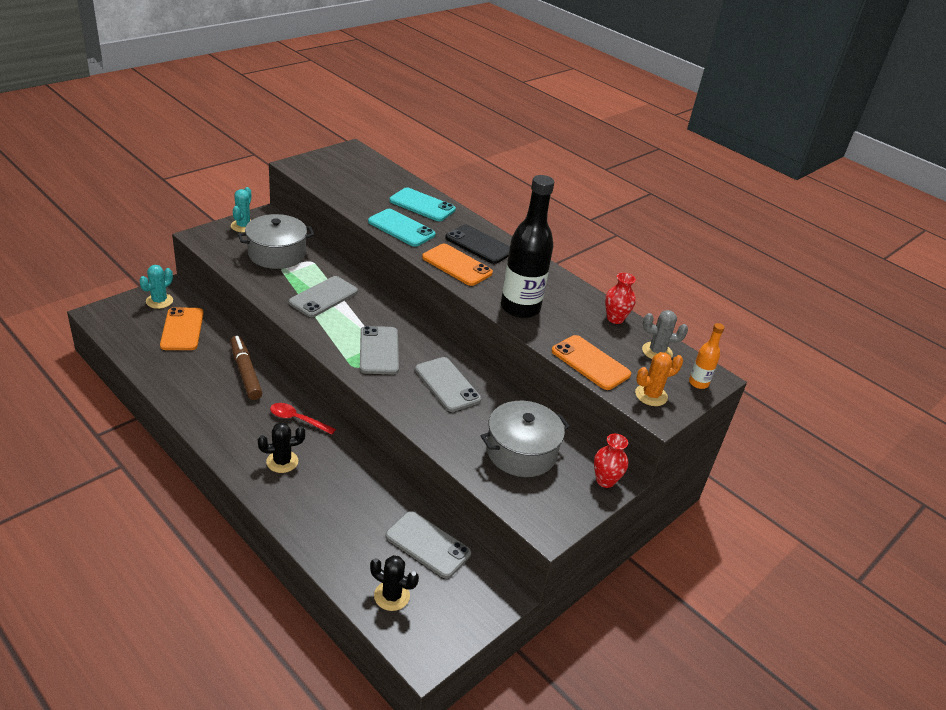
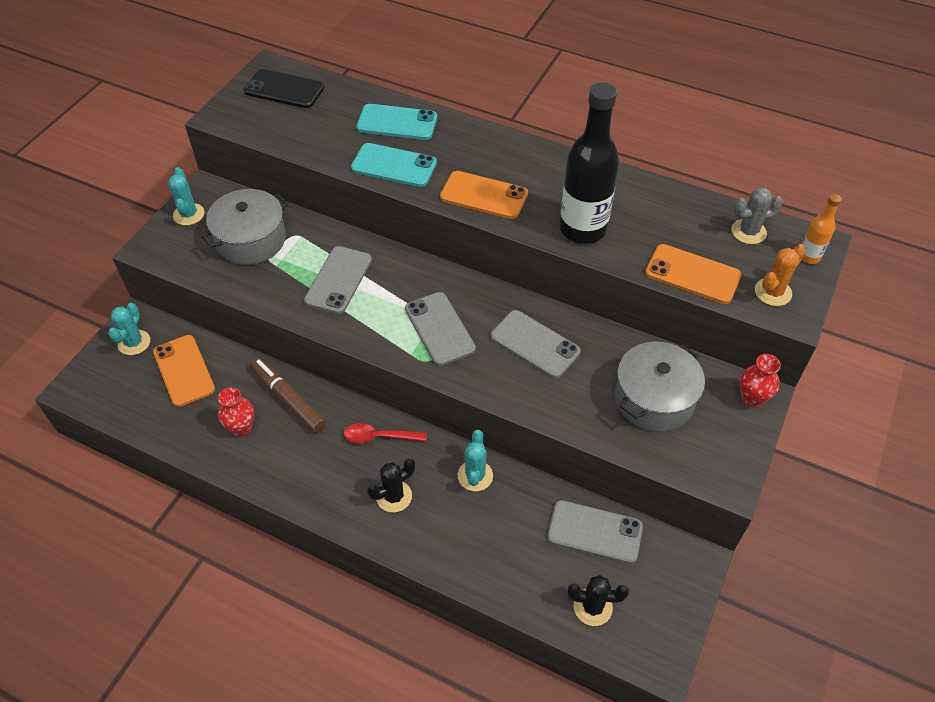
camera: 15 degrees left, 15 degrees up
black phone [445,224,510,264] -> black phone moved to [244,69,324,108]
red vase [605,273,636,324] -> red vase moved to [218,387,254,437]
none -> turquoise cactus [458,430,493,491]

